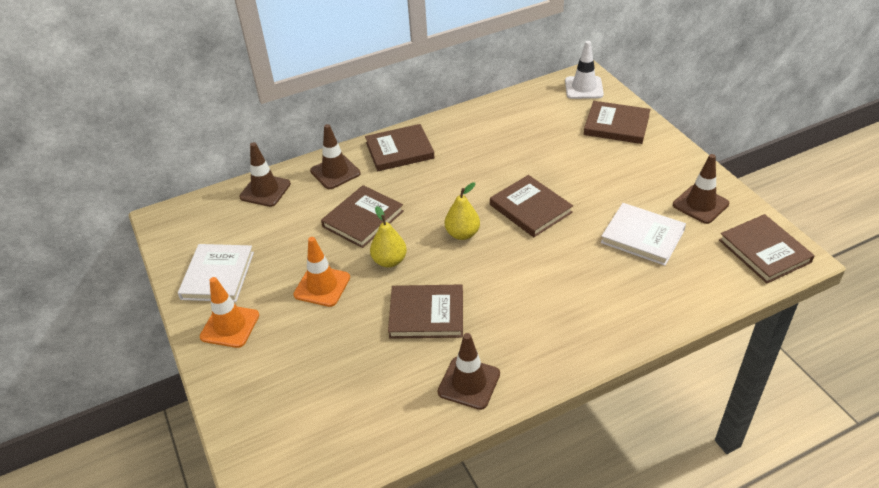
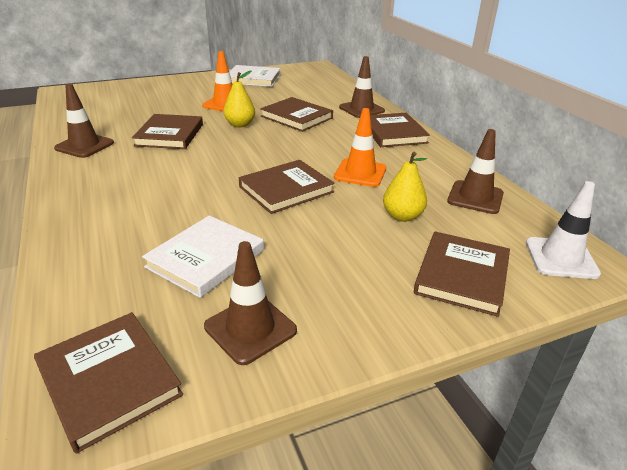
camera: 90 degrees right, 10 degrees down
orange traffic cone [200,277,259,348] -> orange traffic cone moved to [334,108,386,187]
brown traffic cone [239,142,291,207] -> brown traffic cone moved to [447,129,504,214]
yellow pear [445,182,480,240] -> yellow pear moved to [383,152,427,222]
brown book [719,214,815,283] -> brown book turned 75 degrees clockwise [34,312,183,454]

